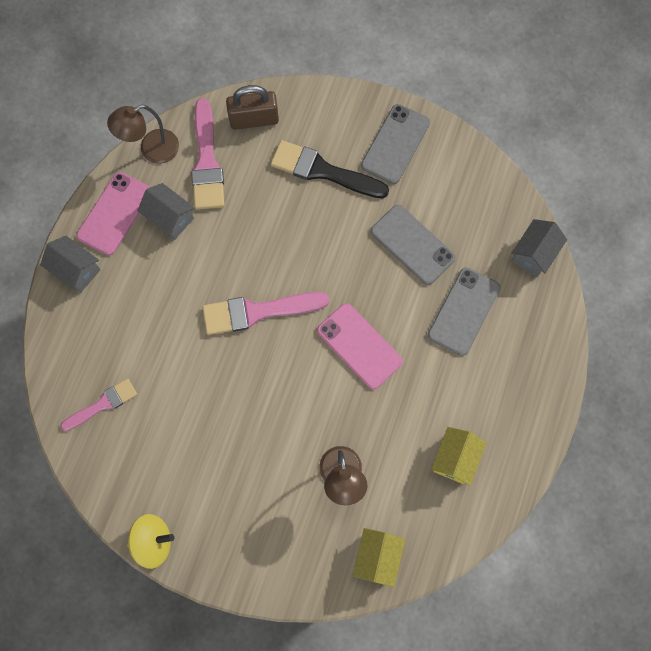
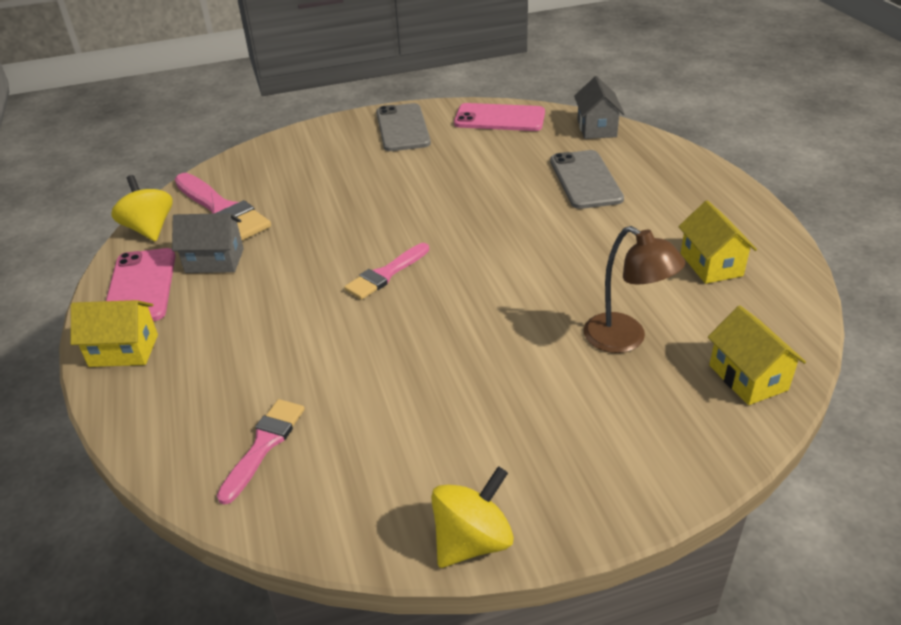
camera: 35 degrees left, 35 degrees down
grey house [40,236,101,292] -> yellow house [70,300,158,367]
brown lamp [107,105,179,164] -> yellow spinning top [111,175,172,241]
pink brush [202,292,329,335] -> pink brush [344,243,429,300], size x0.62
brown padlock [226,85,279,130] -> none
black brush [271,140,389,198] -> none
pink phone [317,303,403,389] -> pink phone moved to [454,103,545,131]
grey phone [371,205,456,285] -> none

